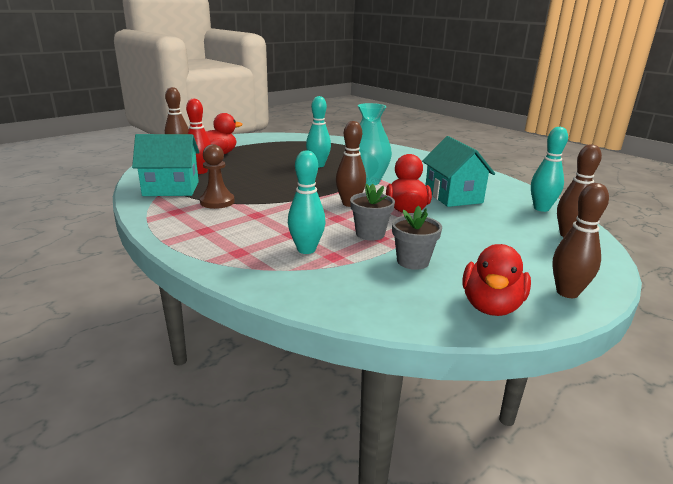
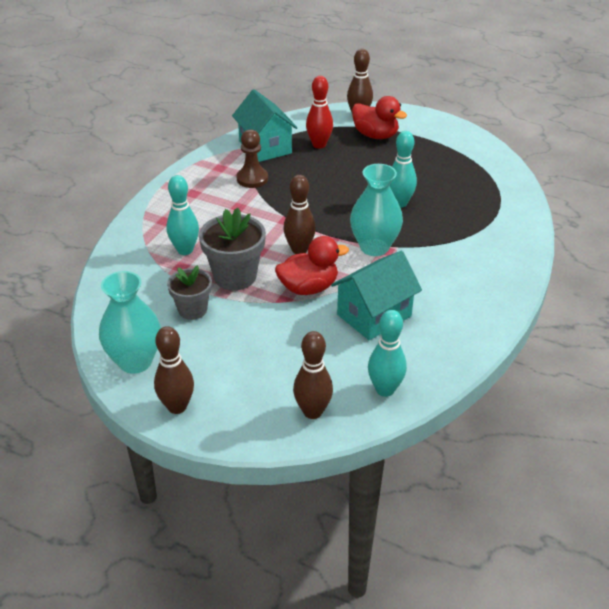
camera: 70 degrees right, 15 degrees up
grey flower pot [350,184,395,241] -> grey flower pot [199,208,266,290], size x1.55
red duck [462,244,531,316] -> turquoise vase [99,271,161,374]

